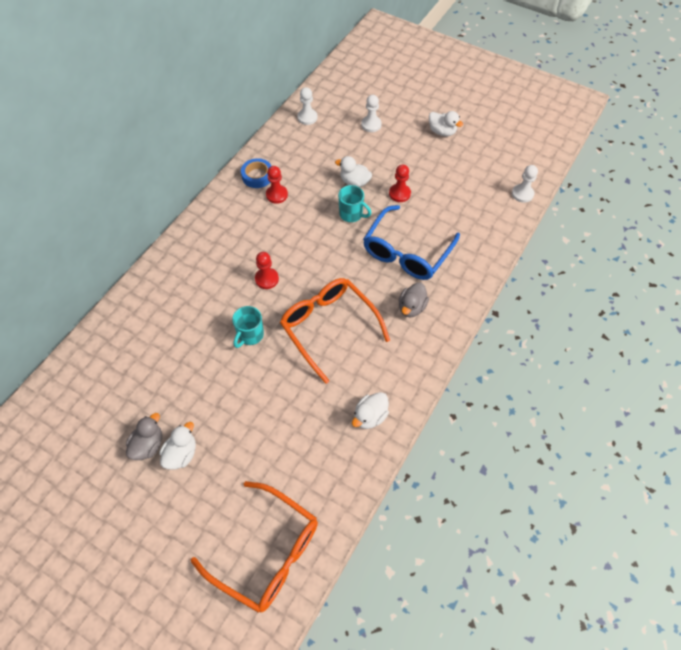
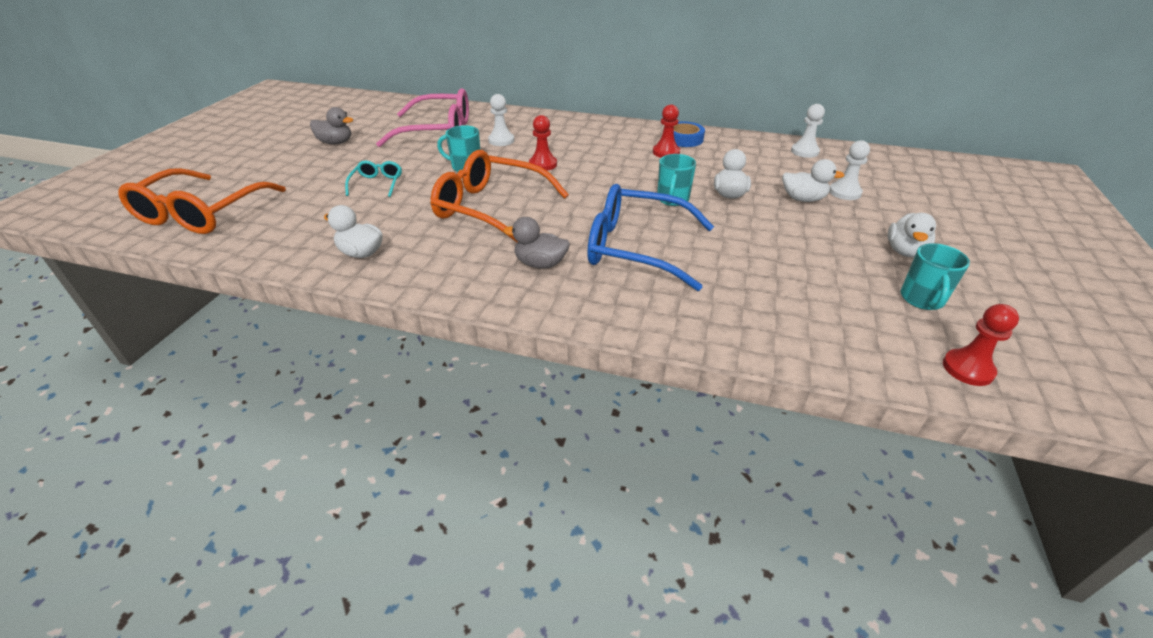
camera: 75 degrees right, 20 degrees down
white duck [160,422,196,470] -> white duck moved to [782,159,844,202]
orange glasses [280,278,390,384] -> orange glasses turned 105 degrees counterclockwise [431,150,569,242]
red pawn [389,164,411,202] -> red pawn moved to [943,304,1019,386]
white pawn [512,165,538,203] -> white pawn moved to [488,94,514,146]
none -> turquoise glasses [345,161,402,197]
none -> pink glasses [376,88,469,147]
none -> turquoise mug [901,243,970,310]

